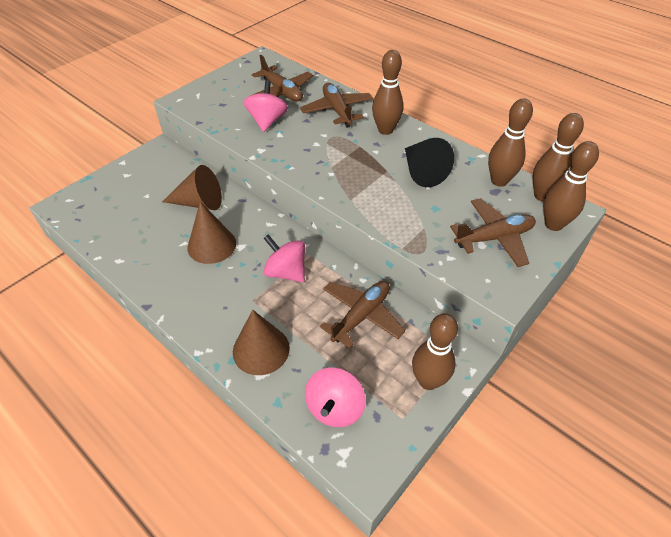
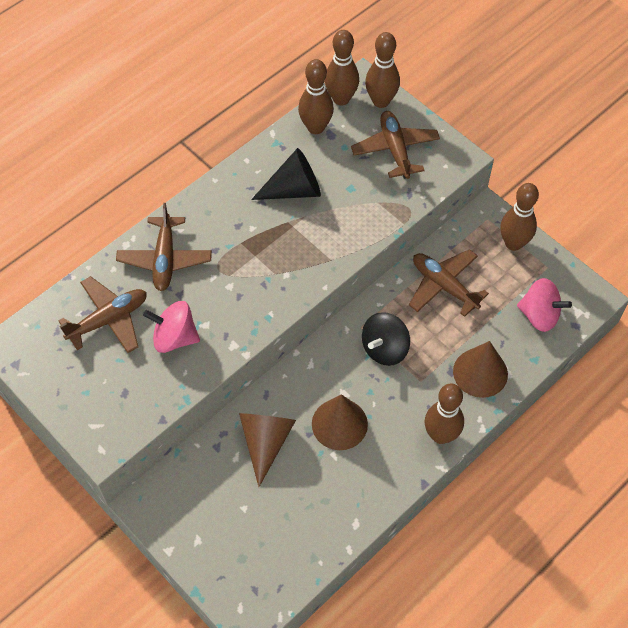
camera: 85 degrees left, 10 degrees up
pink spinning top [263,235,305,282] -> black spinning top [362,312,410,366]
brown plane [300,83,373,128] -> brown plane turned 75 degrees counterclockwise [116,203,212,291]
brown bowling pin [372,50,404,135] -> brown bowling pin moved to [425,383,464,444]

